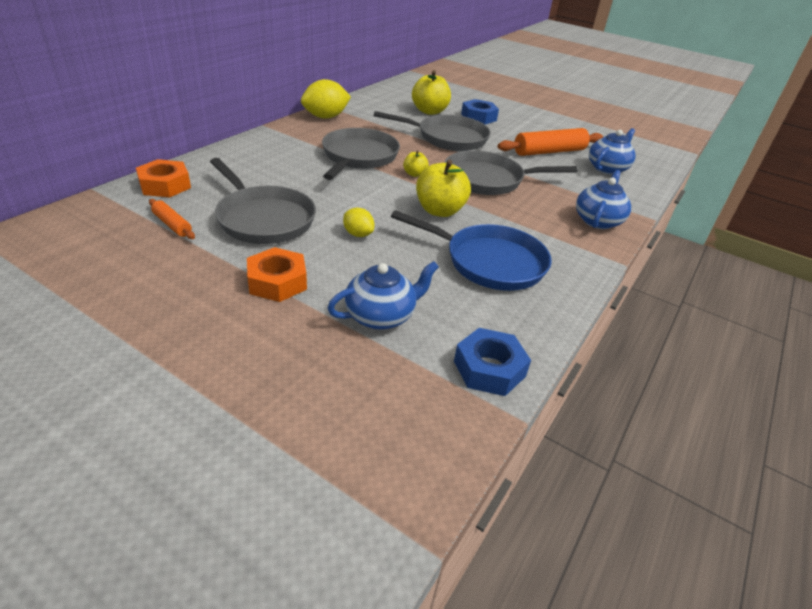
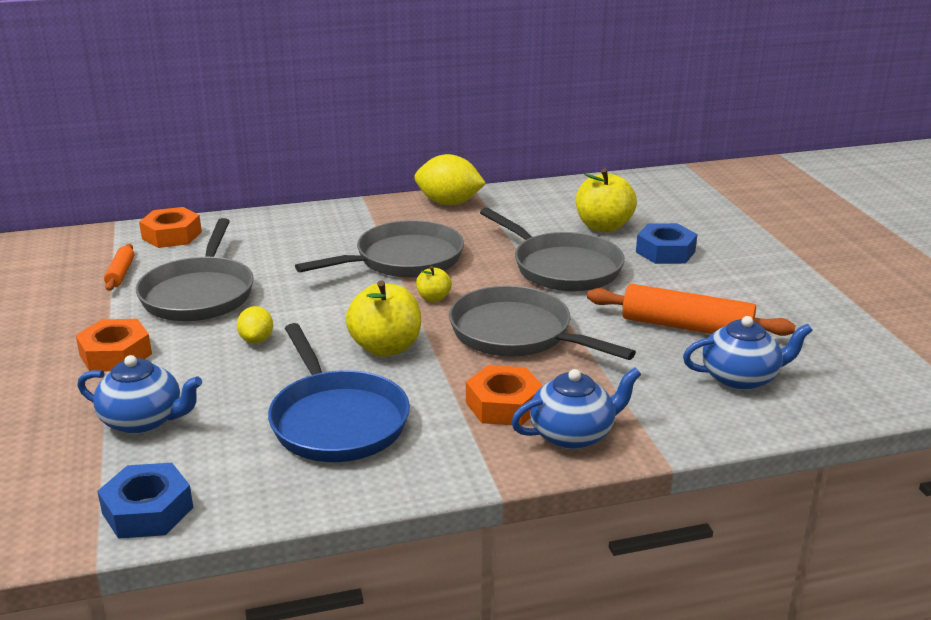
camera: 45 degrees right, 10 degrees down
none -> orange nut [466,365,543,426]

